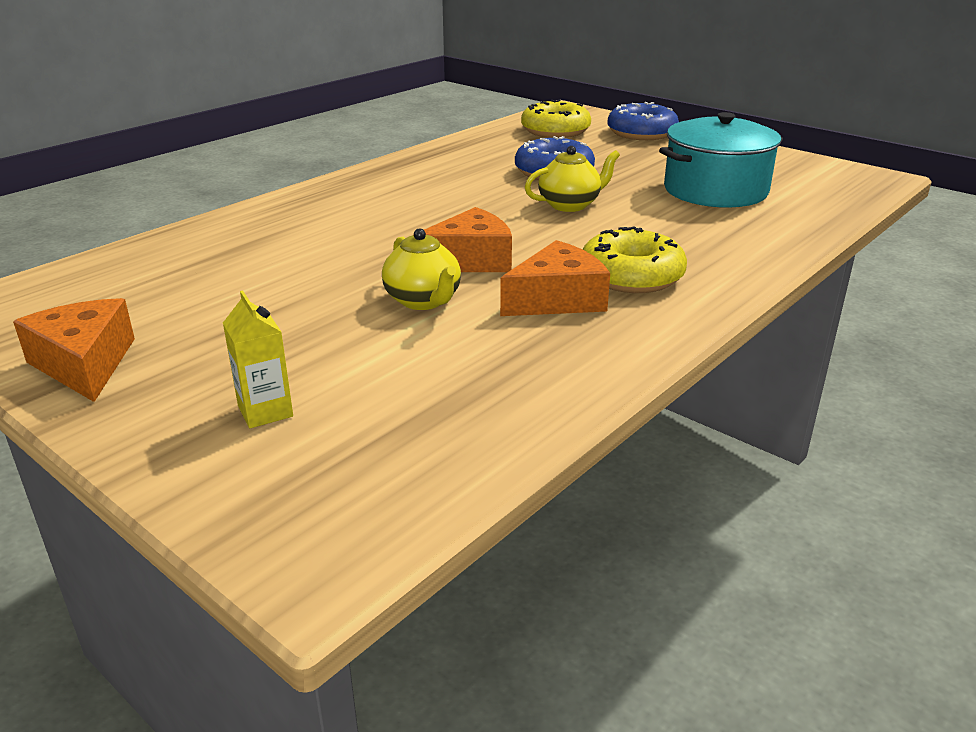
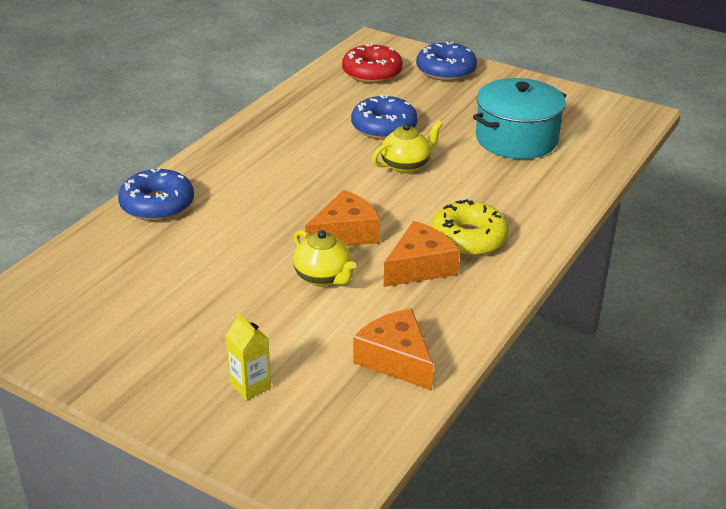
camera: 10 degrees left, 5 degrees up
orange cheese [13,298,135,402] -> orange cheese moved to [353,309,433,390]
yellow donut [521,100,591,138] -> red donut [342,43,403,83]
none -> blue donut [118,167,194,221]

